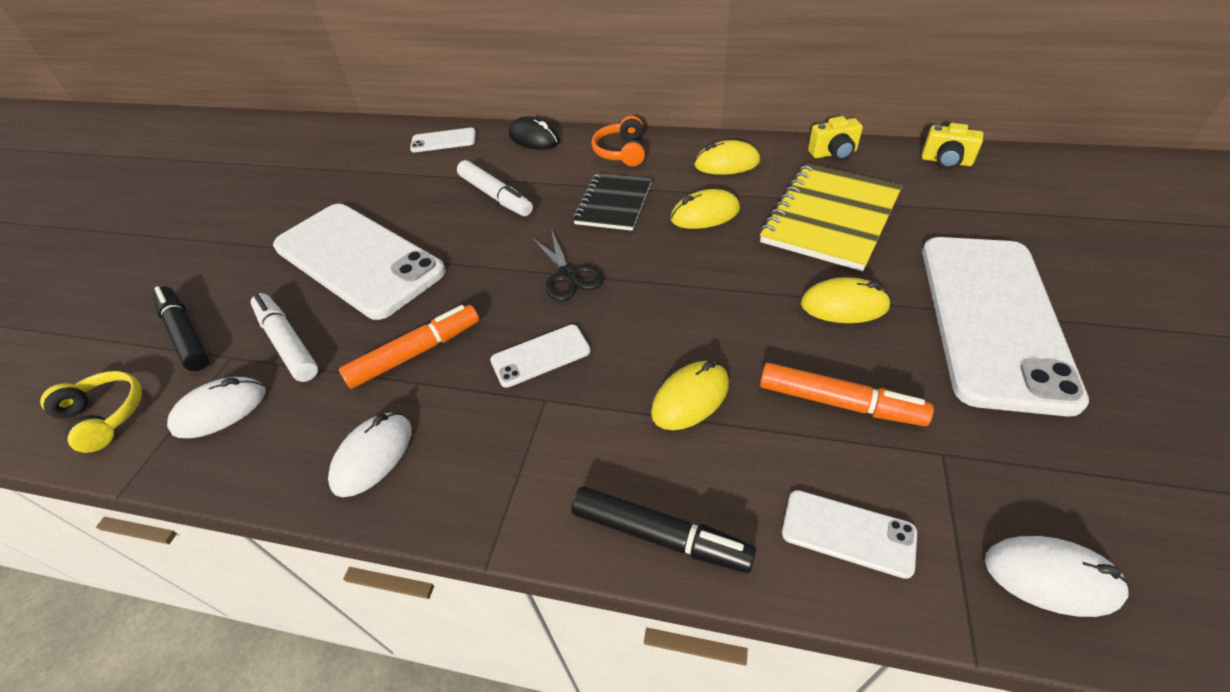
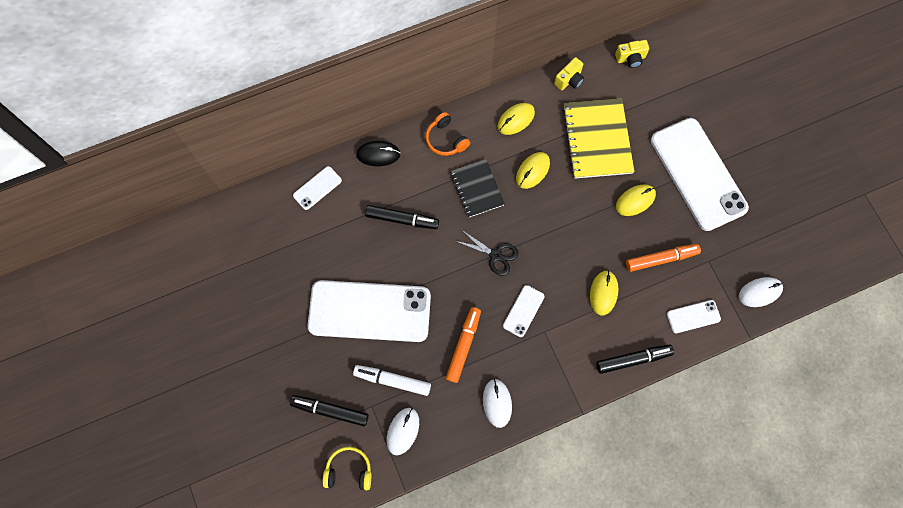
camera: 40 degrees left, 25 degrees up
white marker [457,160,533,216] -> black marker [365,205,439,229]

